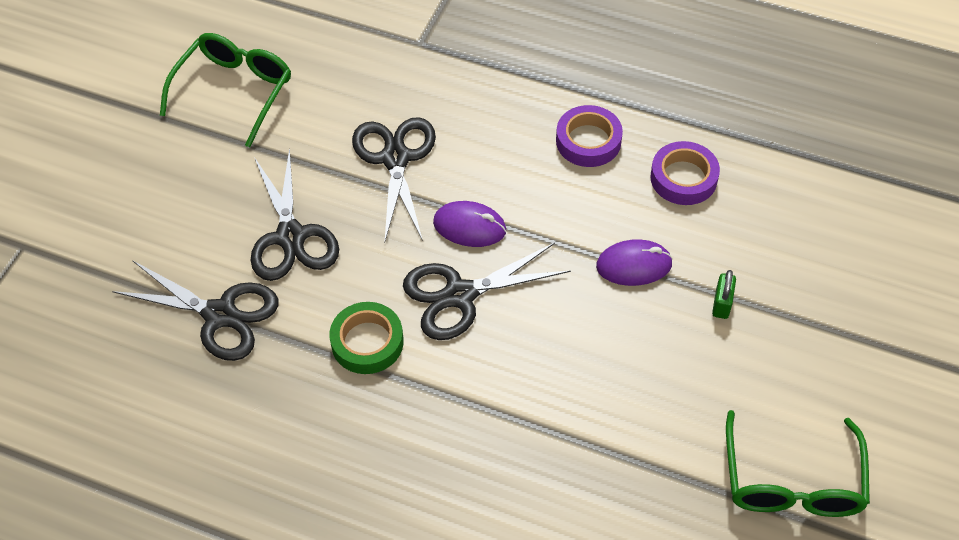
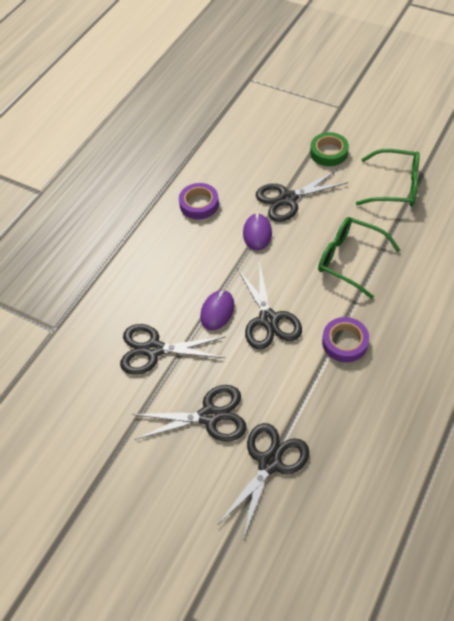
camera: 80 degrees left, 0 degrees up
green glasses [160,33,291,147] -> green glasses moved to [318,217,400,299]
green tape [330,302,404,374] -> green tape moved to [310,132,349,166]
purple tape [556,105,623,167] -> purple tape moved to [322,317,369,362]
green padlock [712,270,736,319] -> black scissors [256,170,348,222]

